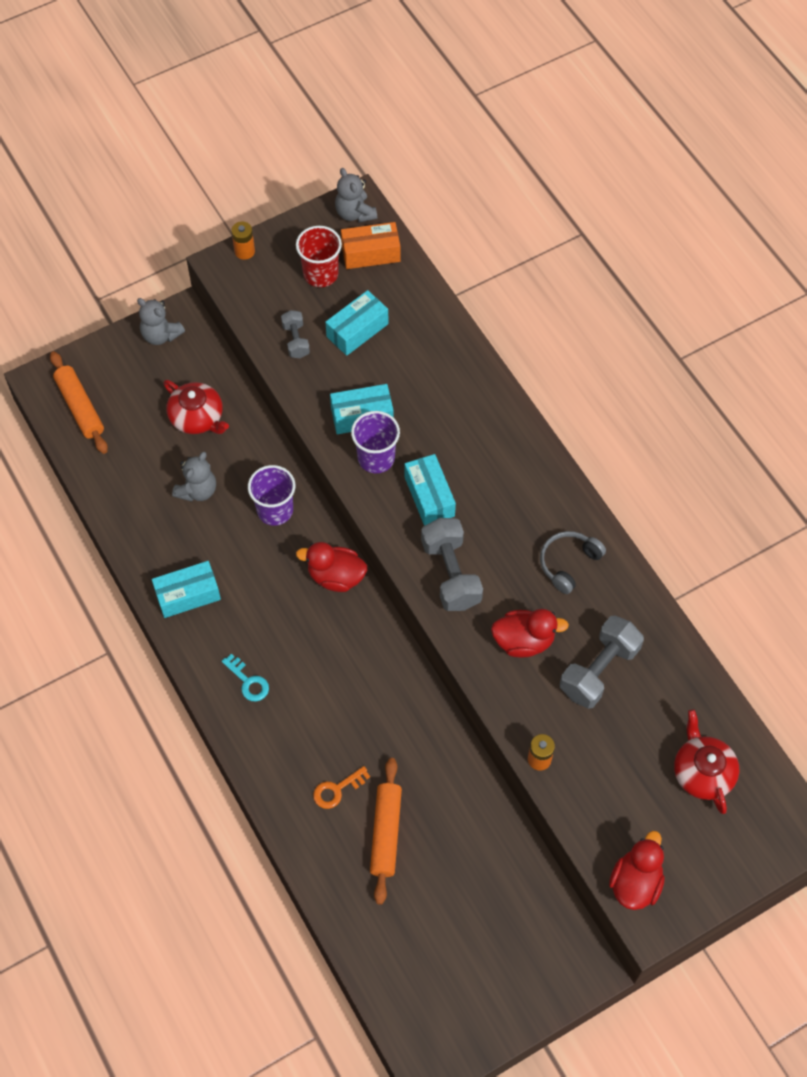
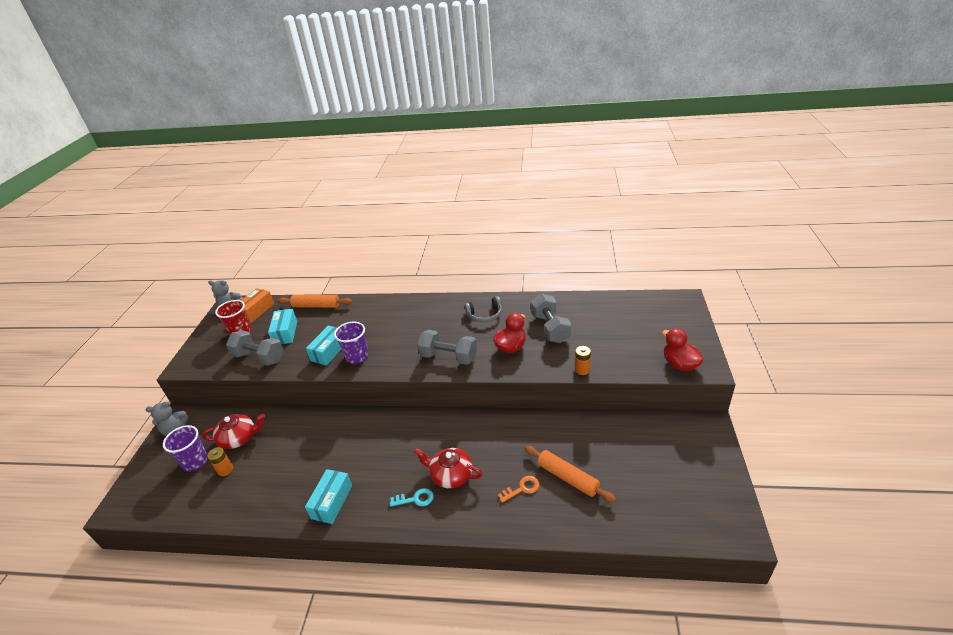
camera: 50 degrees left, 25 degrees down
orange rolling pin [50,351,108,454] -> orange rolling pin moved to [278,295,352,308]
grey teddy bear [172,452,216,502] -> none
orange battery [231,221,255,260] -> orange battery moved to [207,447,233,476]
purple cup [248,465,295,526] -> purple cup moved to [163,425,208,471]
grey dumbbell [281,310,310,358] -> grey dumbbell [226,330,284,366], size x1.79
red duck [296,542,367,592] -> none
orange key [313,766,370,809] -> orange key turned 120 degrees counterclockwise [498,476,540,503]
turquoise box [405,454,456,526] -> none
grey headphones [540,531,606,594] -> grey headphones turned 90 degrees counterclockwise [465,296,502,322]
red teapot [674,709,739,814] -> red teapot moved to [414,448,482,488]

